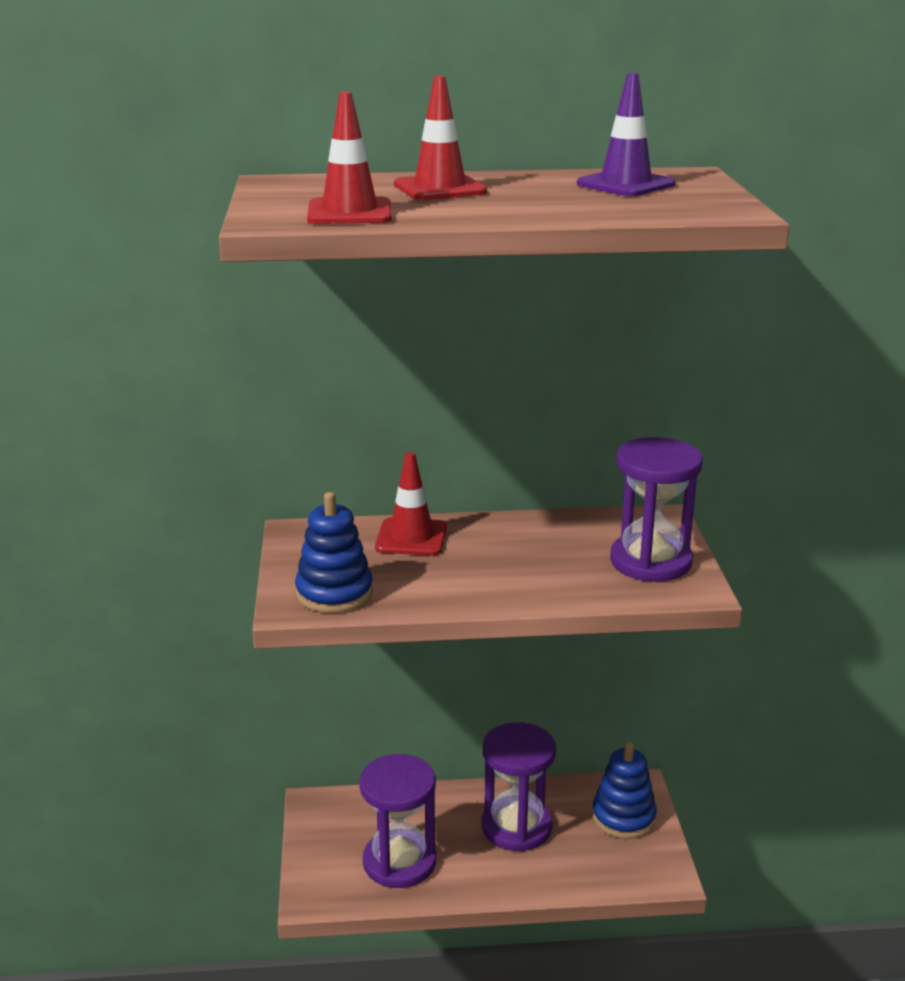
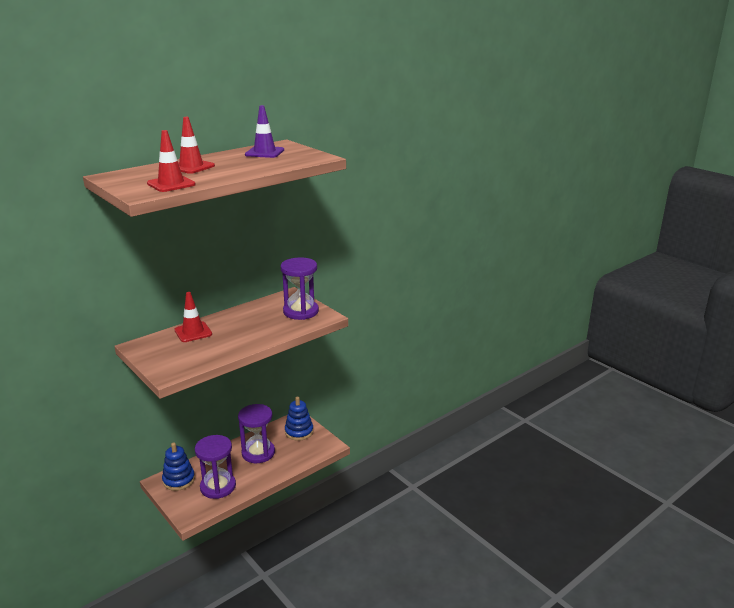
camera: 35 degrees left, 0 degrees up
blue stacking toy [295,492,373,613] -> blue stacking toy moved to [162,443,195,491]

